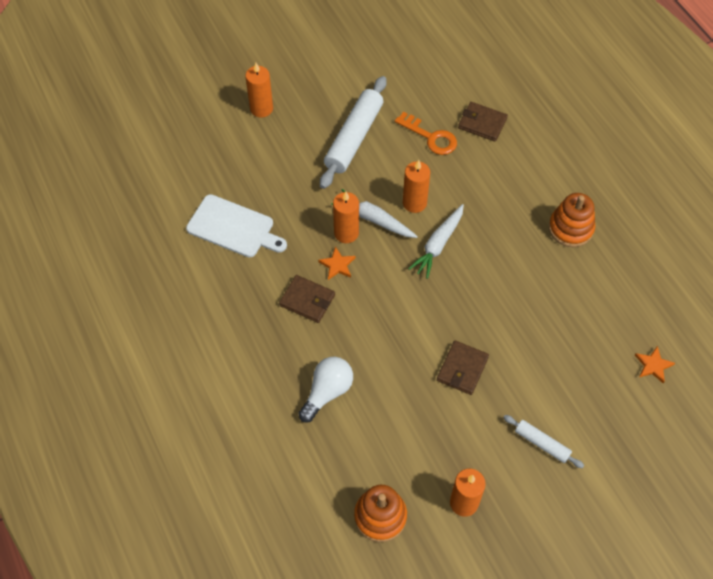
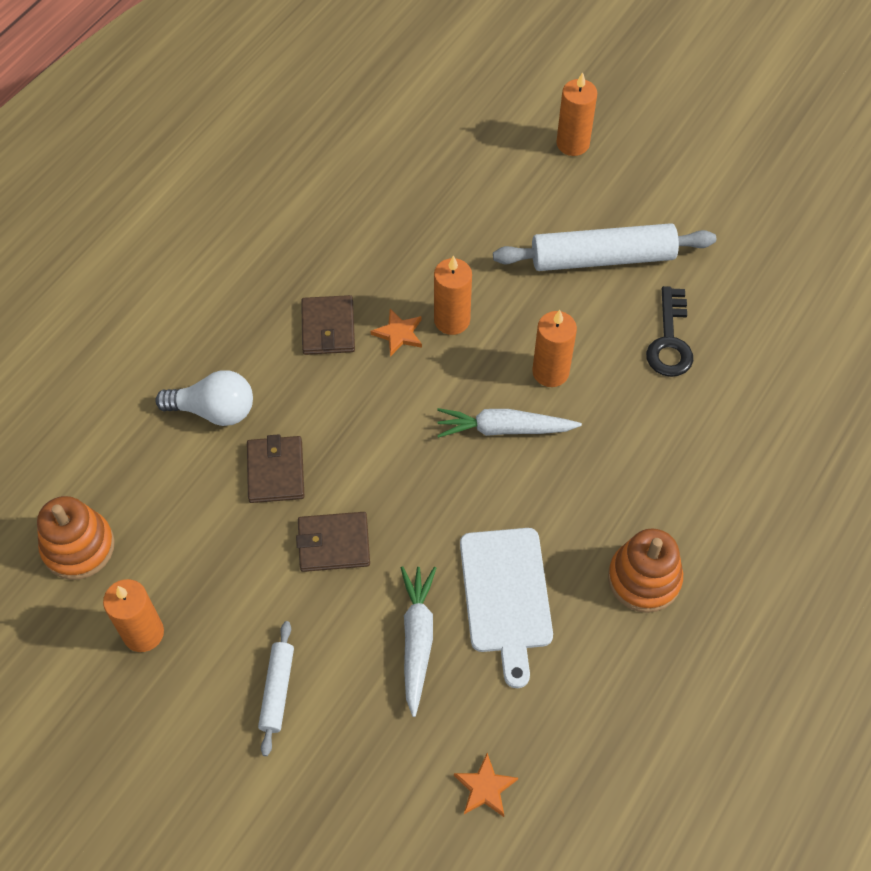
camera: 60 degrees right, 0 degrees up
white cutting board [186,194,287,258] -> white cutting board moved to [460,528,553,688]
white carrot [331,189,418,238] -> white carrot moved to [401,566,436,717]
orange key [395,112,457,155] -> black key [646,286,693,377]
brown wallet [458,102,508,142] -> brown wallet moved to [247,434,304,503]

